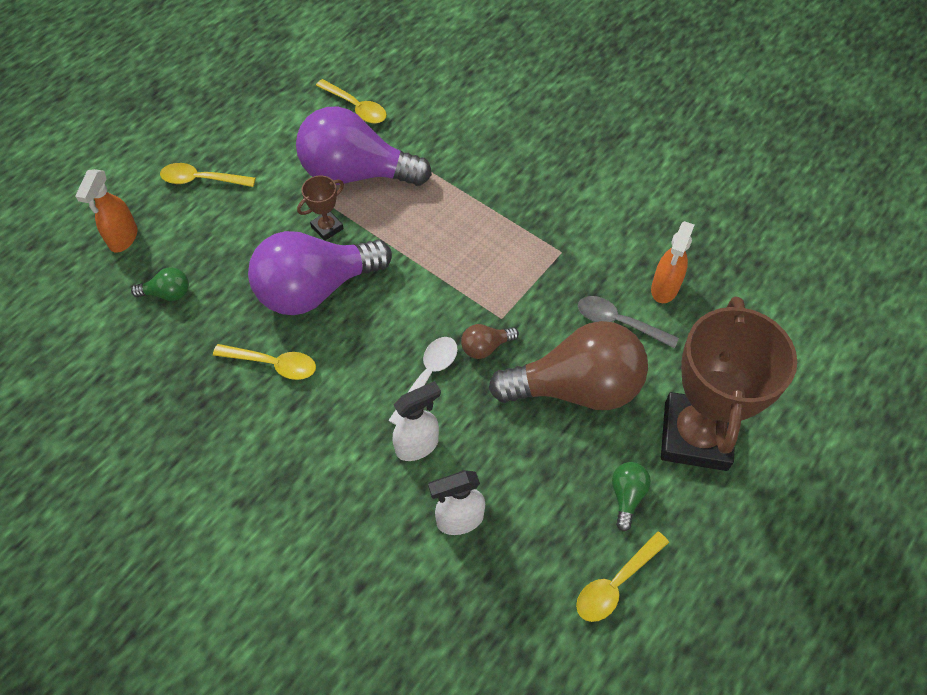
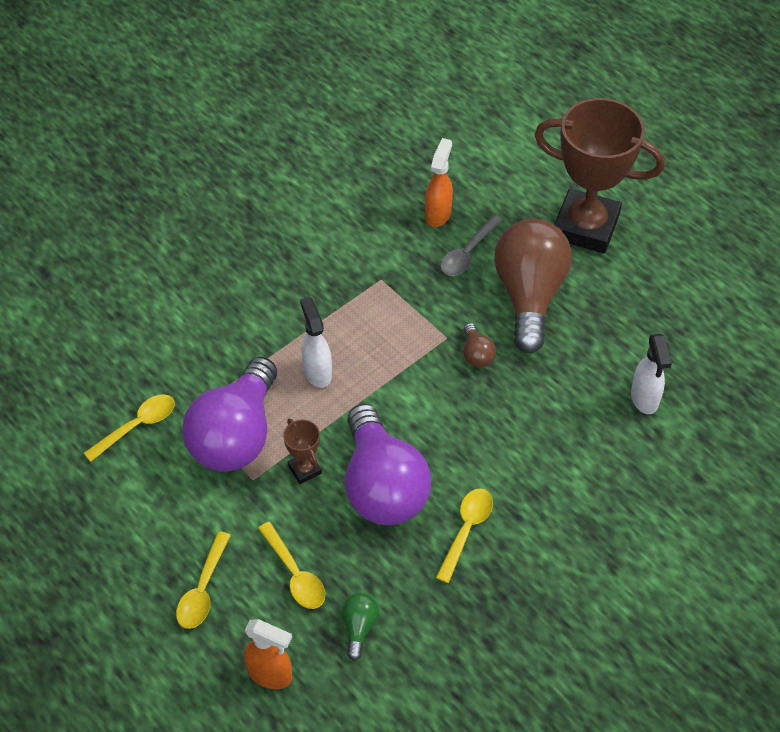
camera: 80 degrees left, 5 degrees down
white spoon [388,337,458,425] -> none
white spray bottle [393,381,441,461] -> white spray bottle moved to [300,297,332,388]
yellow spoon [576,531,669,622] -> yellow spoon moved to [258,522,325,609]
green light bulb [612,462,651,531] -> none
orange spray bottle [651,221,694,303] -> orange spray bottle turned 105 degrees counterclockwise [425,138,453,227]

